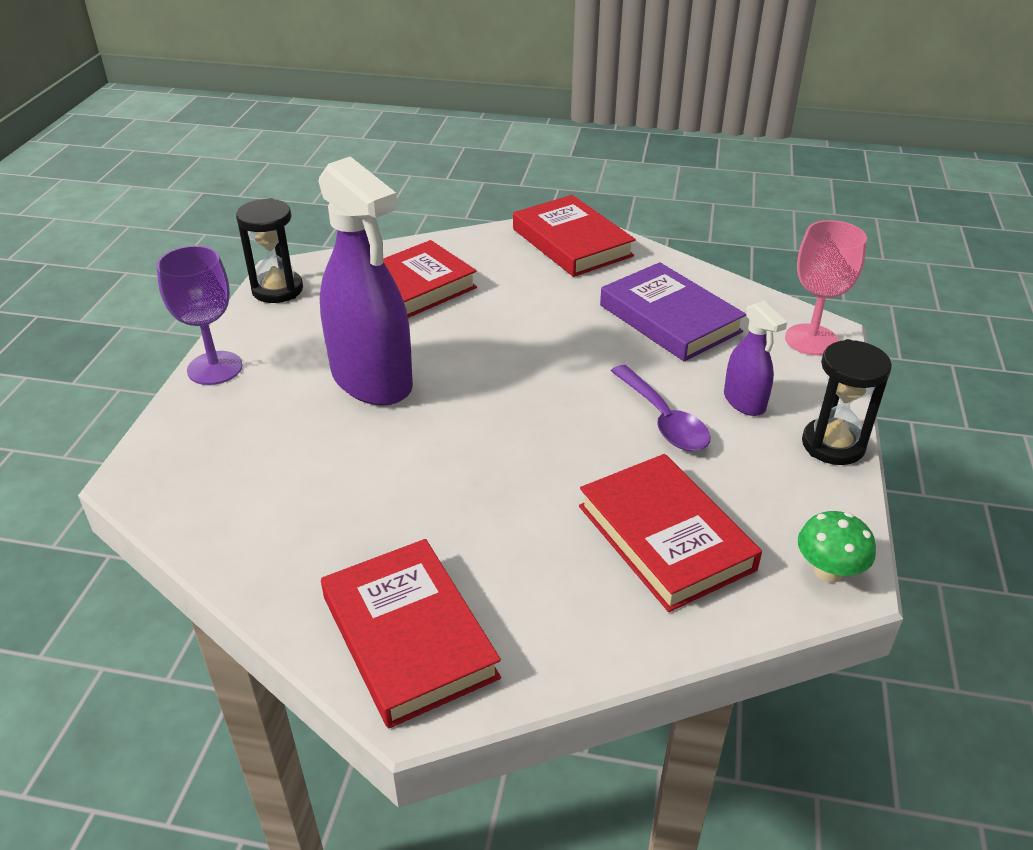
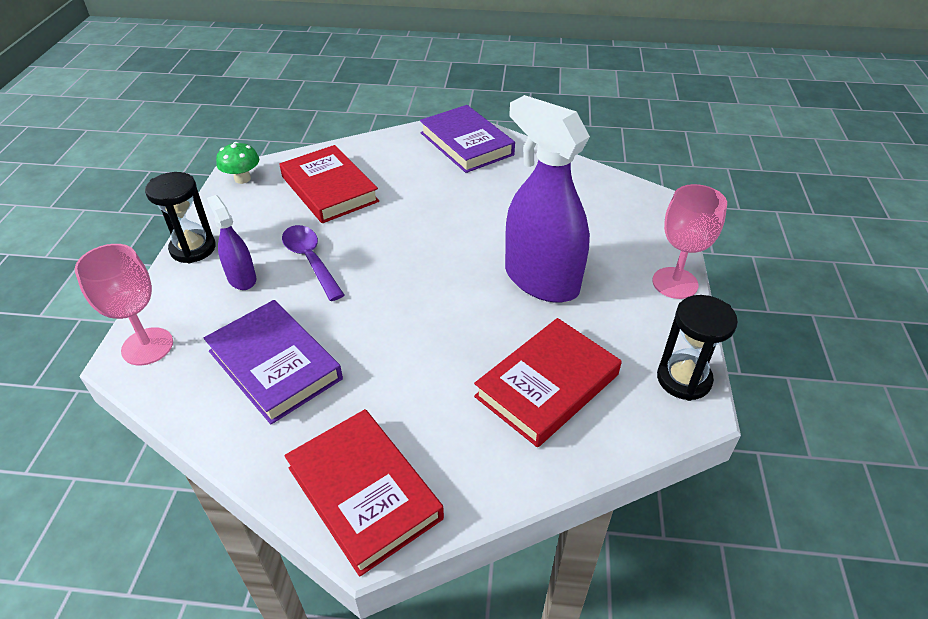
camera: 175 degrees right, 5 degrees up
purple goblet [156,245,243,385] -> pink goblet [652,184,727,299]
red book [321,539,501,728] -> purple book [420,105,515,173]

